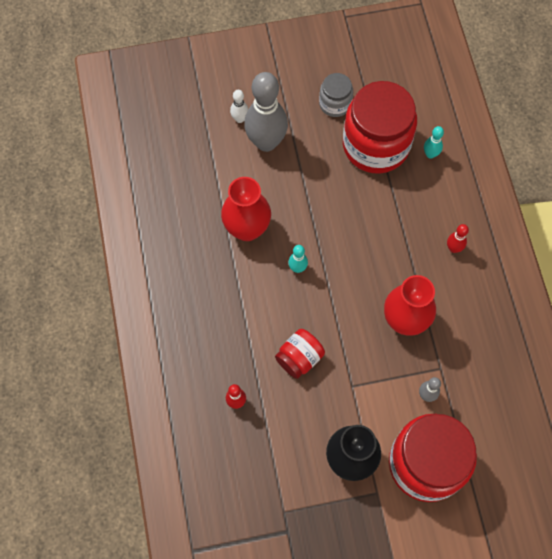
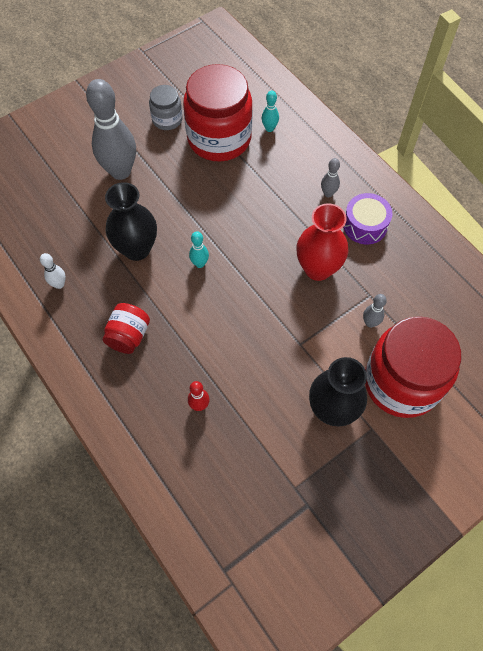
camera: 25 degrees left, 5 degrees down
red vase [221,177,271,241] -> black vase [105,182,157,261]
white bowling pin [230,90,248,123] -> white bowling pin moved to [40,253,66,289]
red jar [275,329,325,379] -> red jar moved to [102,303,150,354]
red bowling pin [447,224,469,253] -> grey bowling pin [321,158,340,197]
none -> purple drum [343,193,392,245]

